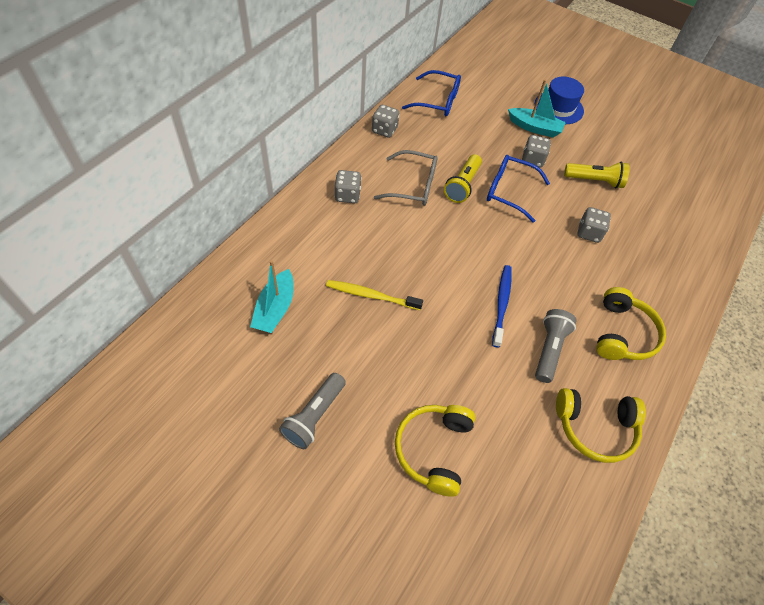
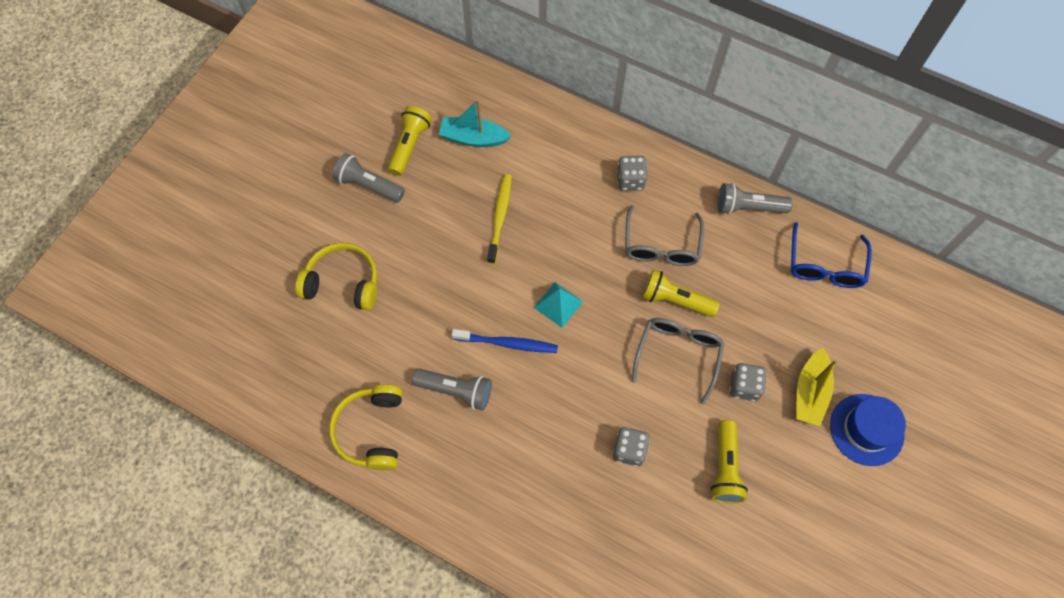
camera: 90 degrees right, 10 degrees up
grey dice [372,105,399,138] -> grey flashlight [717,183,793,215]
blue glasses [487,155,550,223] -> grey glasses [632,318,725,405]
turquoise boat [508,80,566,137] -> yellow boat [796,348,838,426]
yellow headphones [596,287,666,360] -> none
none -> yellow flashlight [388,106,432,176]
none -> turquoise pyramid [534,282,583,328]

